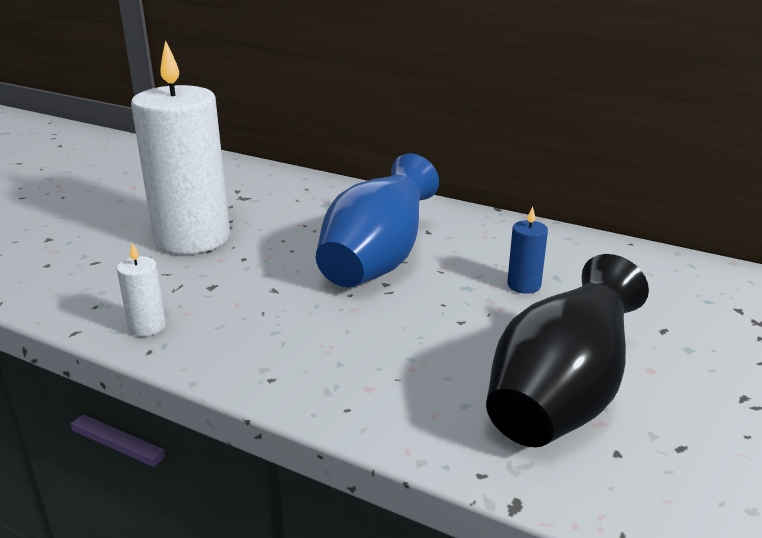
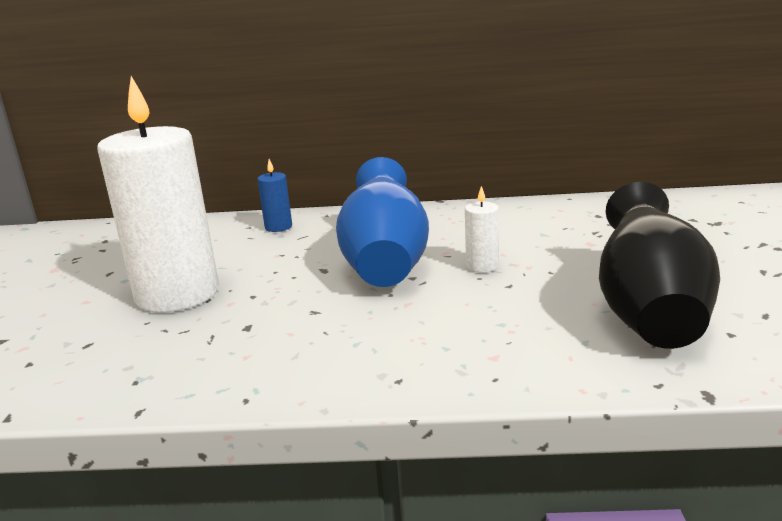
camera: 25 degrees left, 5 degrees down
white candle [117,243,166,336] -> white candle moved to [465,186,499,272]
blue candle [507,206,548,294] -> blue candle moved to [257,159,292,232]

